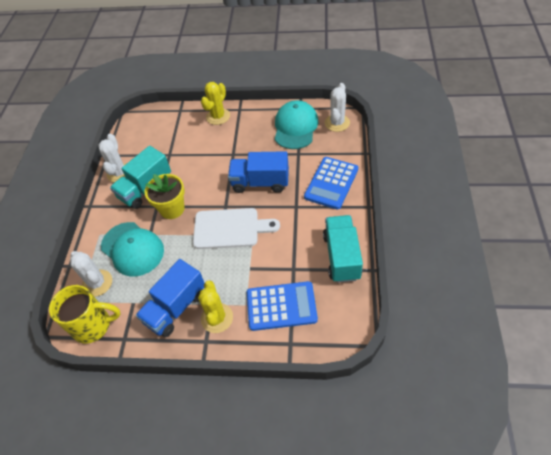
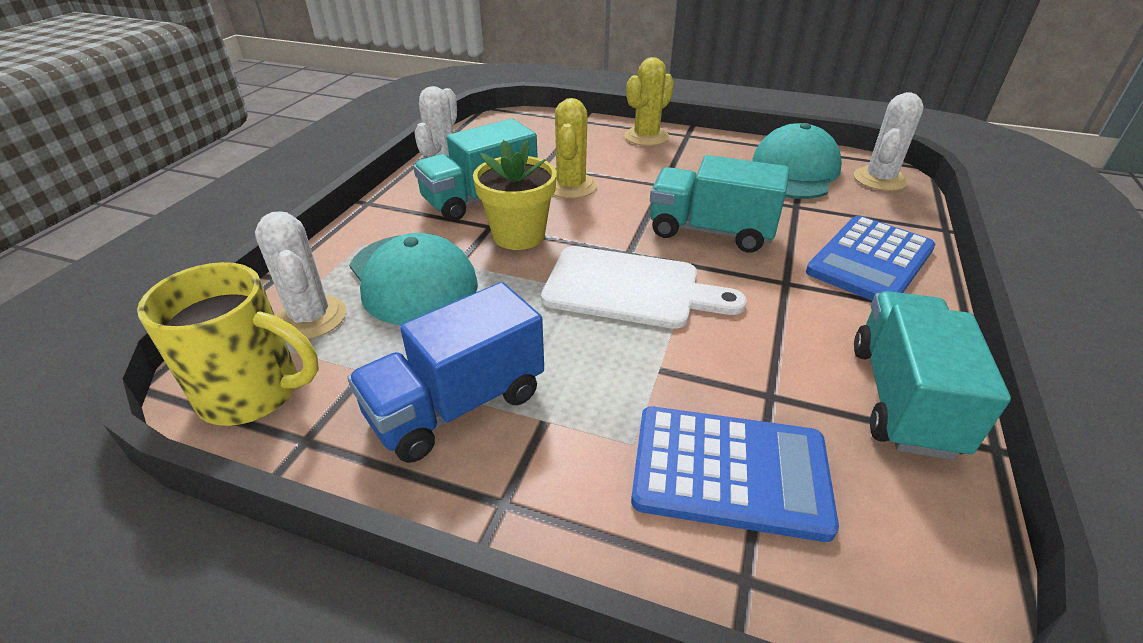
camera: 10 degrees right, 15 degrees down
yellow cactus [198,280,233,333] -> yellow cactus moved to [553,98,597,198]
blue truck [228,151,289,193] -> turquoise truck [650,155,789,252]

